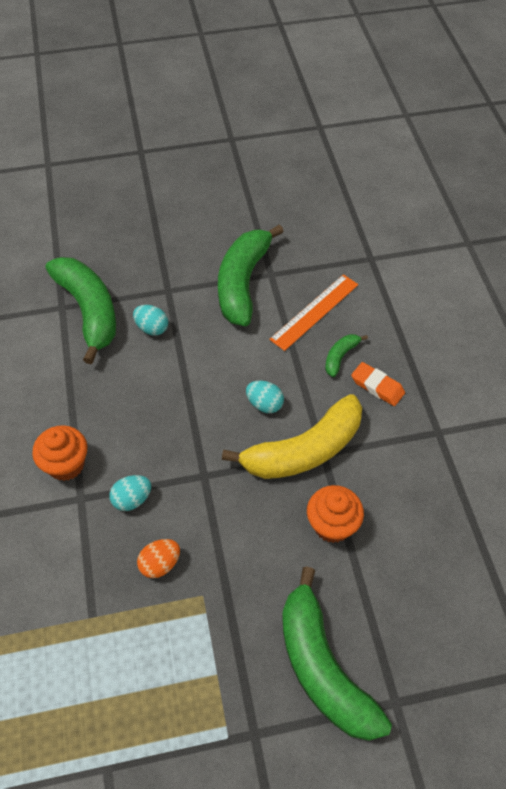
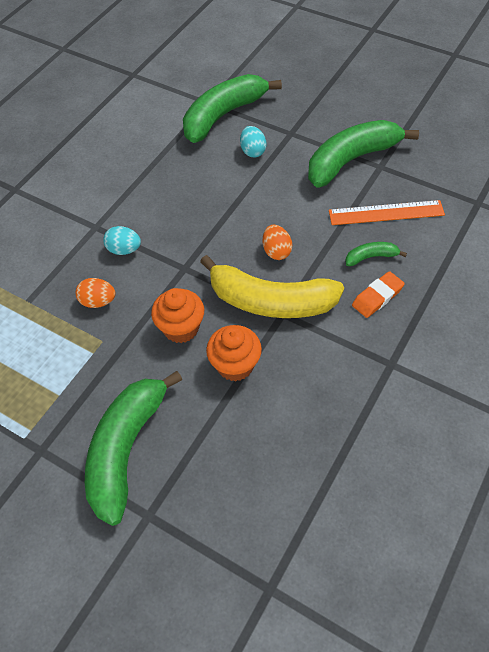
camera: 45 degrees right, 0 degrees up
orange cupcake [32,425,87,481] -> orange cupcake moved to [151,288,204,343]
green banana [46,257,116,364] -> green banana turned 150 degrees counterclockwise [183,74,282,143]
turquoise egg [246,381,284,413] -> orange egg [263,225,292,260]
orange eraser [351,362,405,406] -> orange eraser turned 60 degrees clockwise [352,271,405,318]

